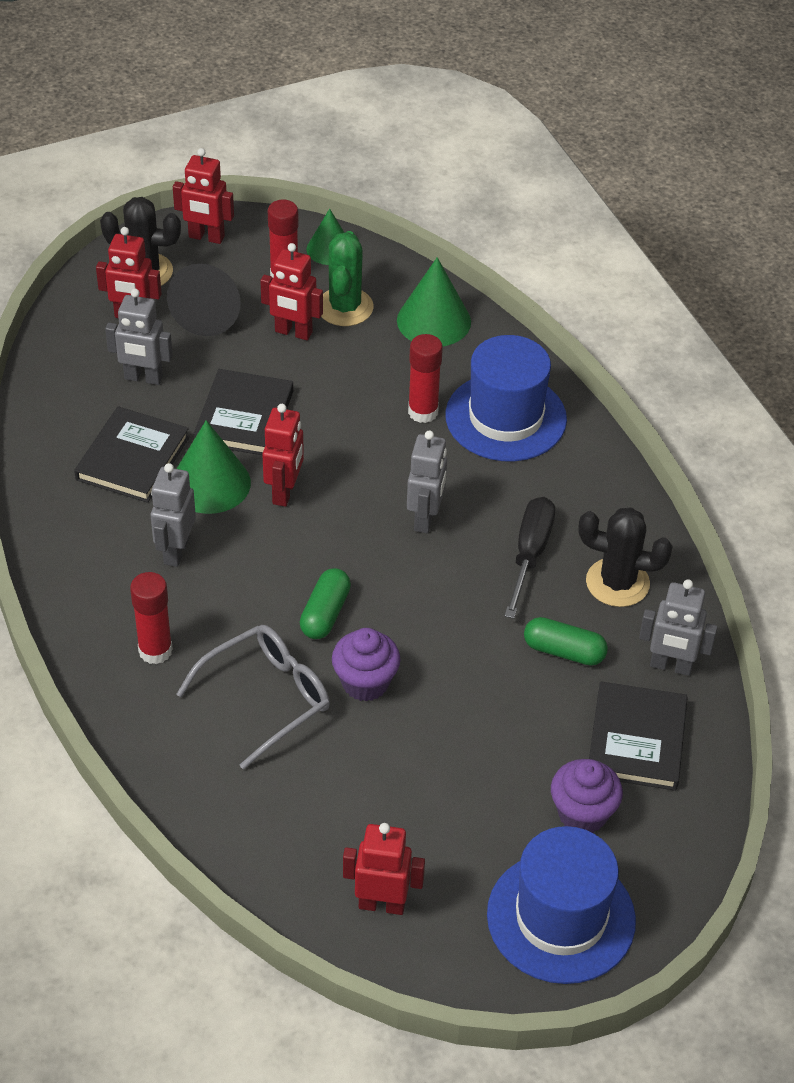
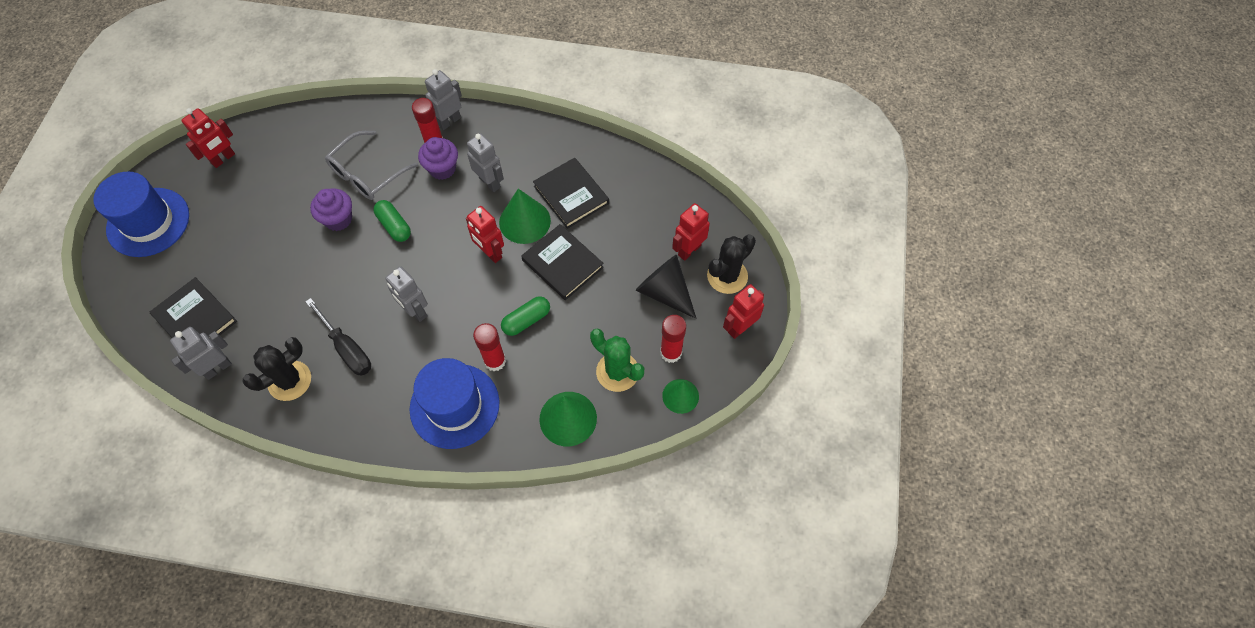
camera: 125 degrees right, 15 degrees up
grey robot [105,289,173,385] -> grey robot moved to [425,69,462,130]
grey glasses [176,625,330,770] -> grey glasses turned 45 degrees clockwise [325,131,419,200]
red robot [260,243,323,340] -> none
green capsule [524,617,608,666] -> green capsule moved to [501,296,550,336]
purple cupcake [551,759,623,833] -> purple cupcake moved to [418,137,458,180]

